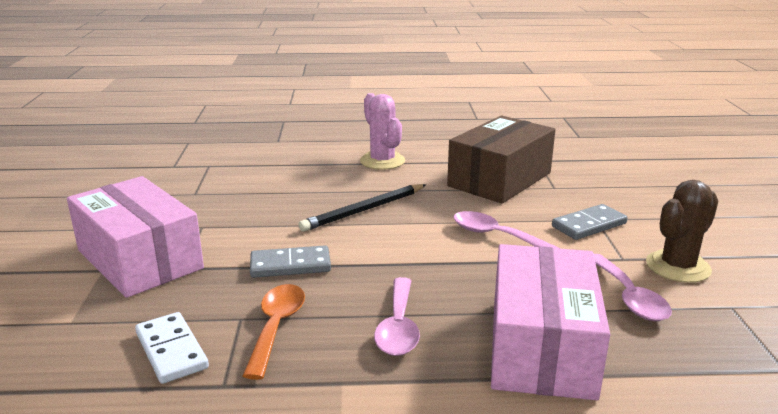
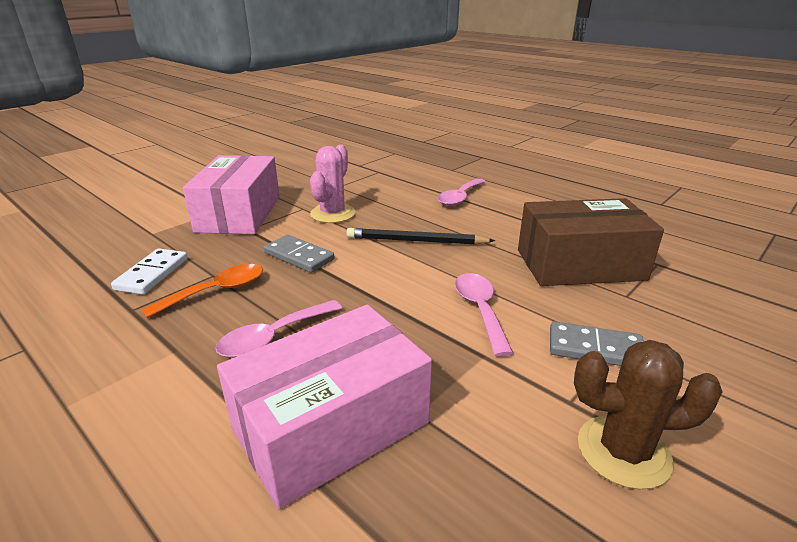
camera: 45 degrees right, 5 degrees up
pink cactus [360,93,405,170] -> pink cactus moved to [310,145,356,223]
pink spoon [594,254,672,321] -> pink spoon moved to [438,178,486,206]

